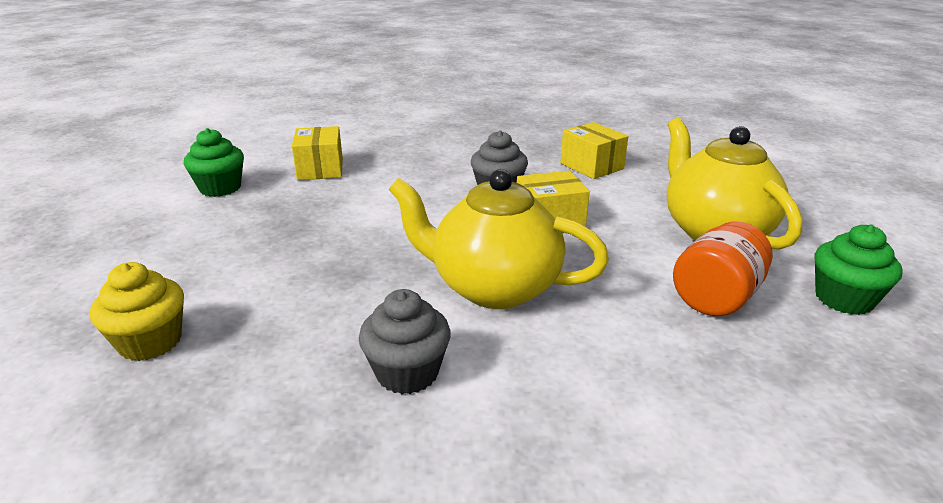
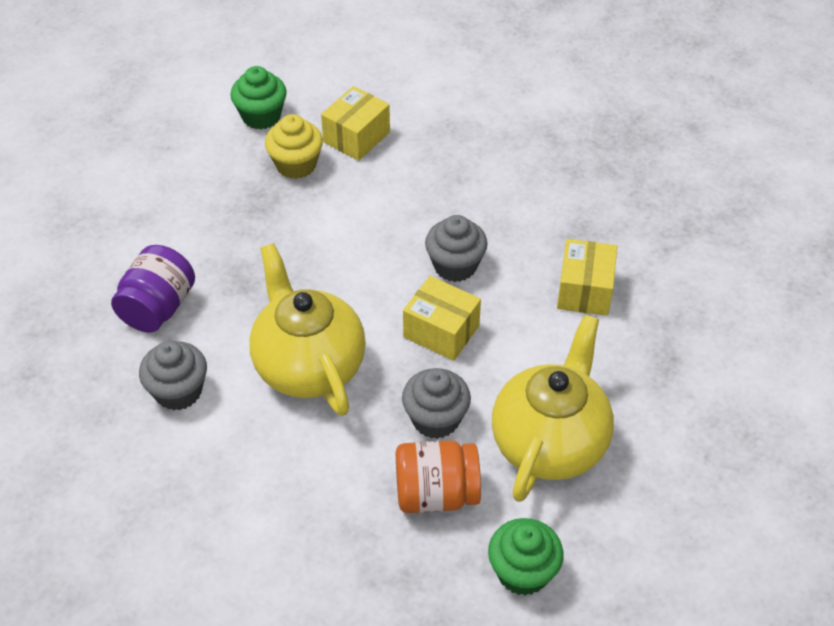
camera: 45 degrees right, 20 degrees up
yellow cupcake [90,262,184,361] -> yellow cupcake moved to [265,114,323,179]
none -> purple jar [111,245,195,333]
none -> grey cupcake [402,368,471,439]

